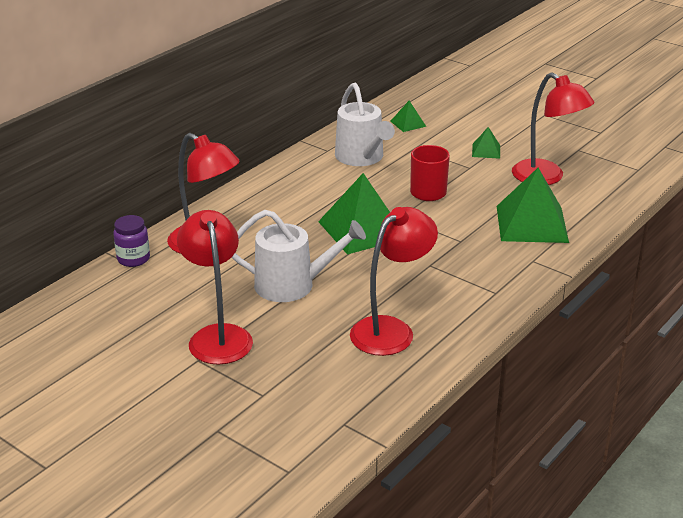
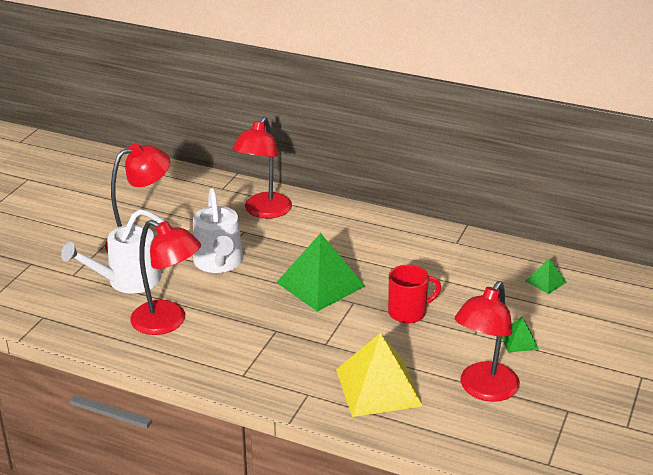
camera: 75 degrees right, 0 degrees up
purple jar [113,215,150,267] -> none
white watering can [335,83,395,166] -> white watering can moved to [61,209,164,294]
green pyramid [497,168,569,243] -> yellow pyramid [336,333,423,417]

